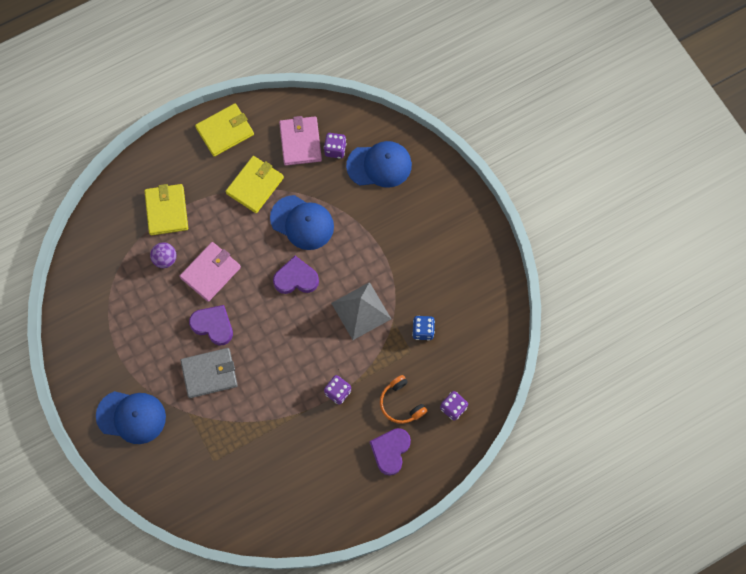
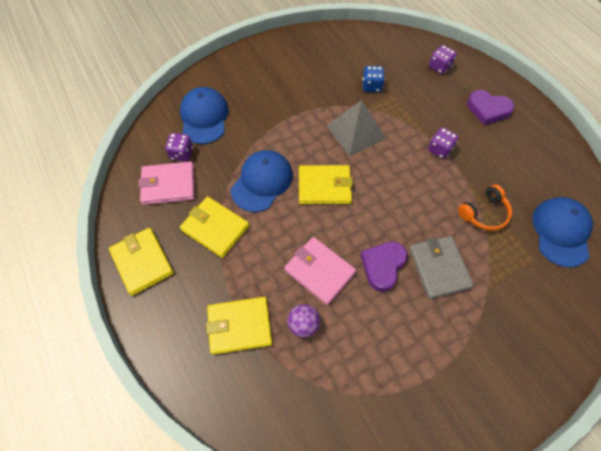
camera: 90 degrees left, 10 degrees down
blue cap [96,391,166,444] -> blue cap moved to [532,197,593,267]
purple heart [273,256,319,294] -> yellow wallet [299,165,353,204]
orange headphones [380,375,427,424] -> orange headphones moved to [458,184,512,231]

